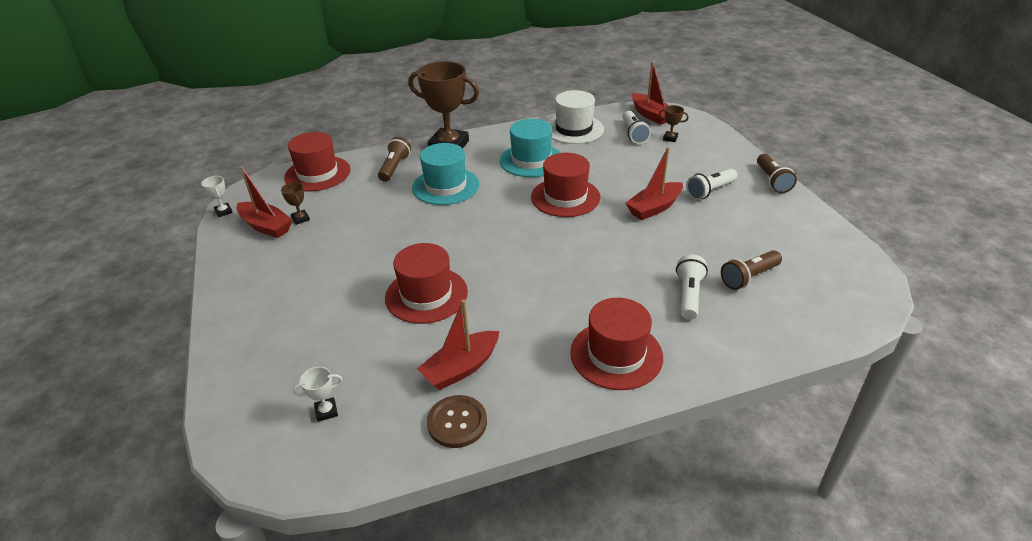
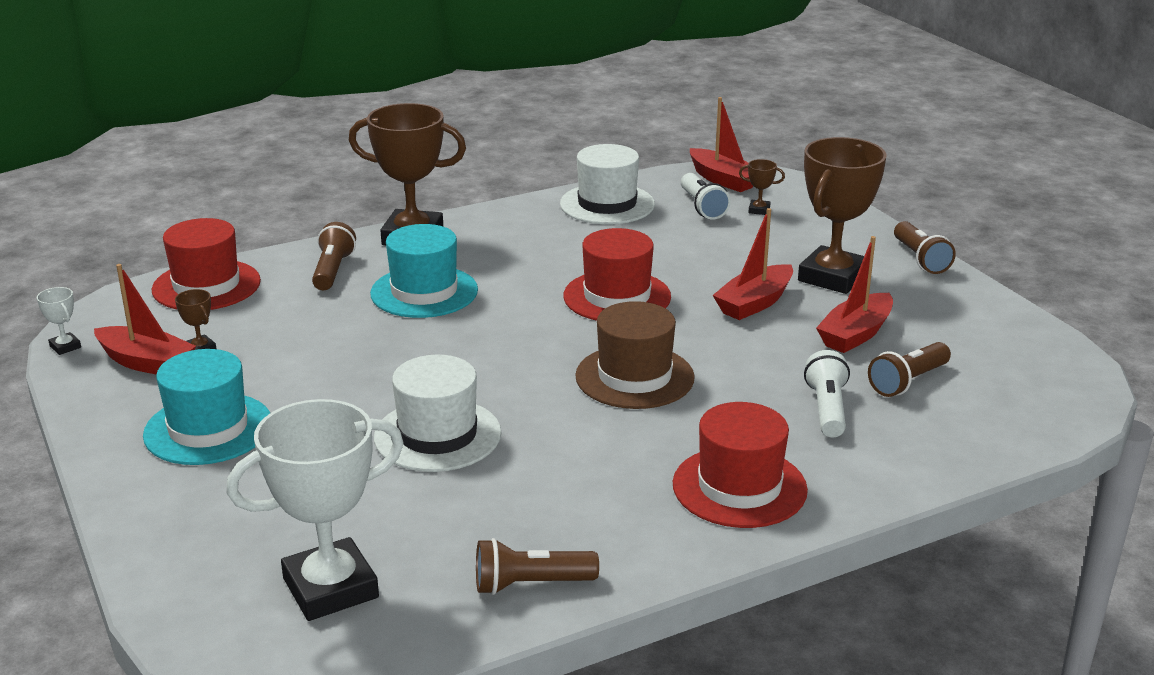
camera: 10 degrees left, 10 degrees down
white trophy [293,367,343,422] -> white trophy [226,399,404,621], size x2.49
red hat [385,243,468,324] -> white hat [374,355,501,472]
red boat [417,299,499,390] -> red boat moved to [816,236,893,353]
brown button [427,395,487,448] -> brown flashlight [476,538,599,595]
turquoise hat [500,119,560,177] -> turquoise hat moved to [143,349,270,465]
white flashlight [686,169,738,200] -> brown trophy [798,137,887,294]
none -> brown hat [575,301,695,409]

